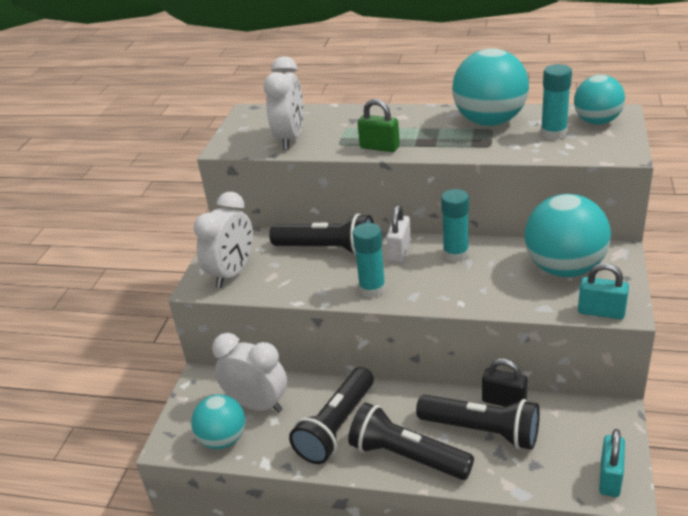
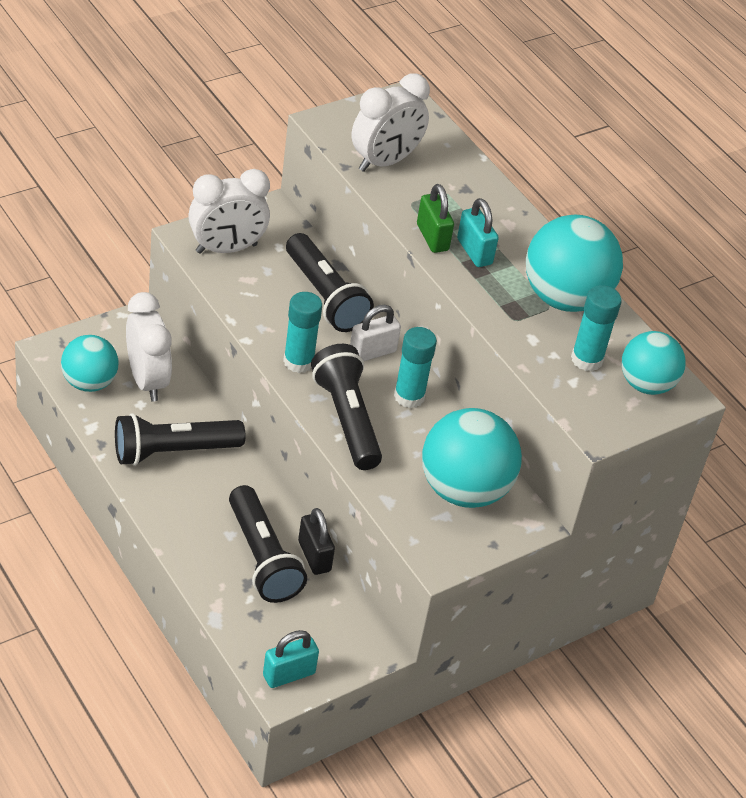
camera: 35 degrees right, 10 degrees up
black flashlight [348,403,474,480] -> black flashlight moved to [311,344,382,470]
turquoise padlock [578,263,629,319] -> turquoise padlock moved to [457,198,499,267]

